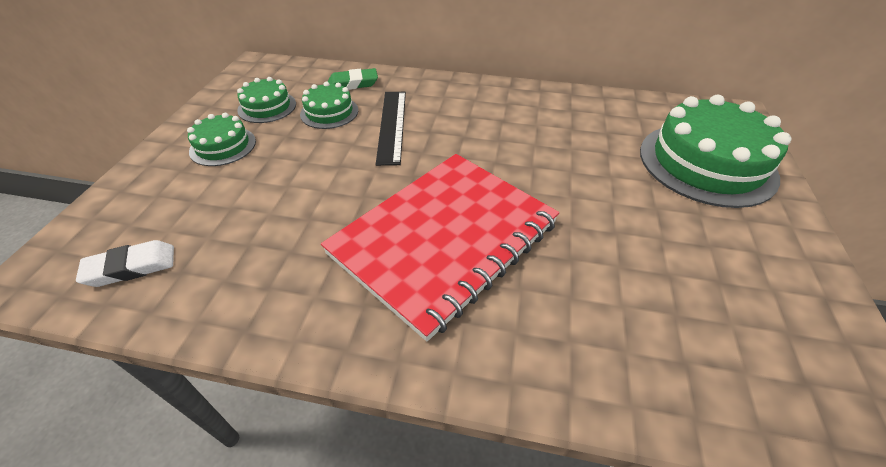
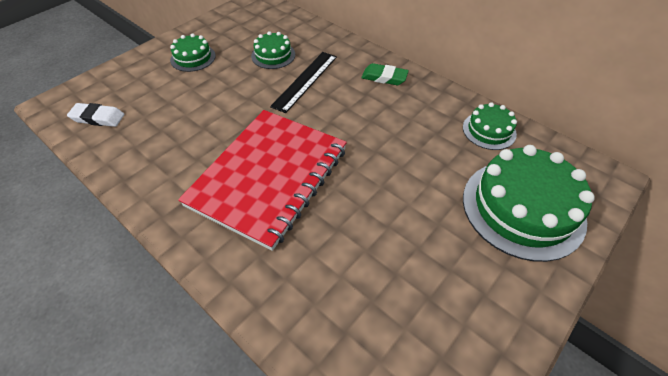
camera: 30 degrees right, 5 degrees up
green cake [237,77,296,123] -> green cake moved to [463,102,517,150]
red notebook [321,154,559,341] -> red notebook turned 45 degrees counterclockwise [178,110,347,251]
green eraser [328,68,378,90] -> green eraser moved to [361,63,409,85]

